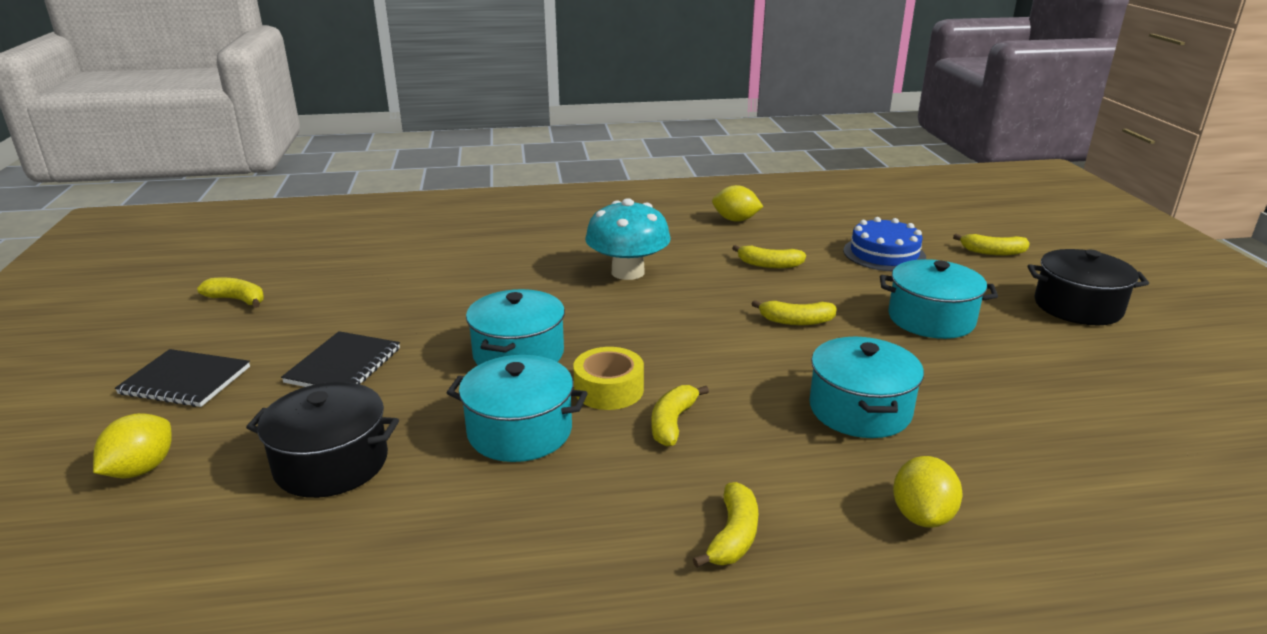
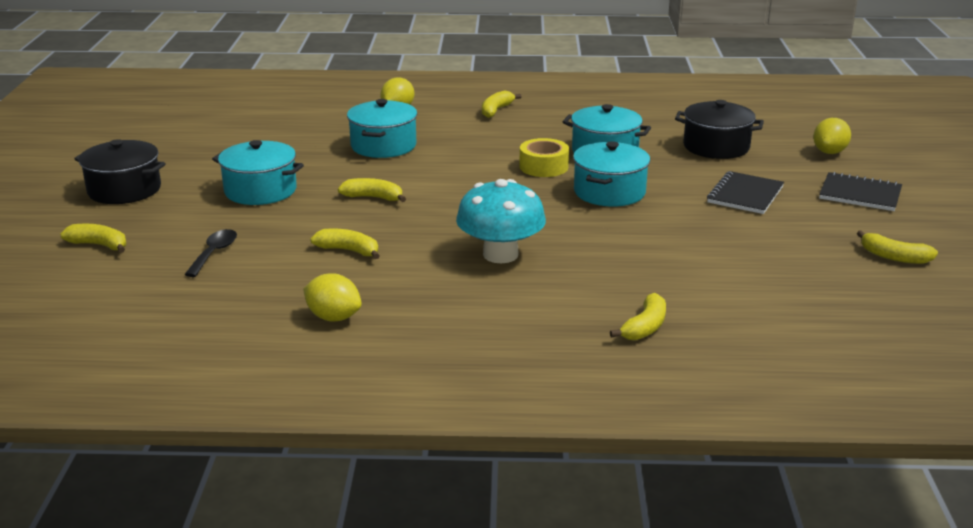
camera: 170 degrees left, 0 degrees up
yellow banana [651,385,709,446] -> yellow banana moved to [610,293,666,341]
blue cake [843,217,926,271] -> black spoon [184,229,237,277]

